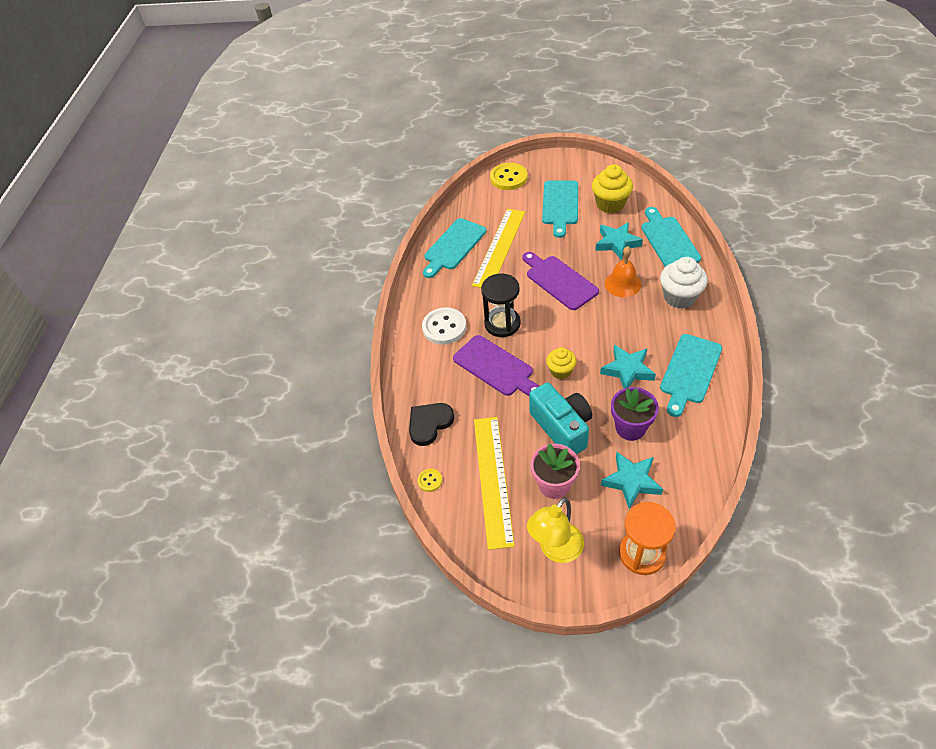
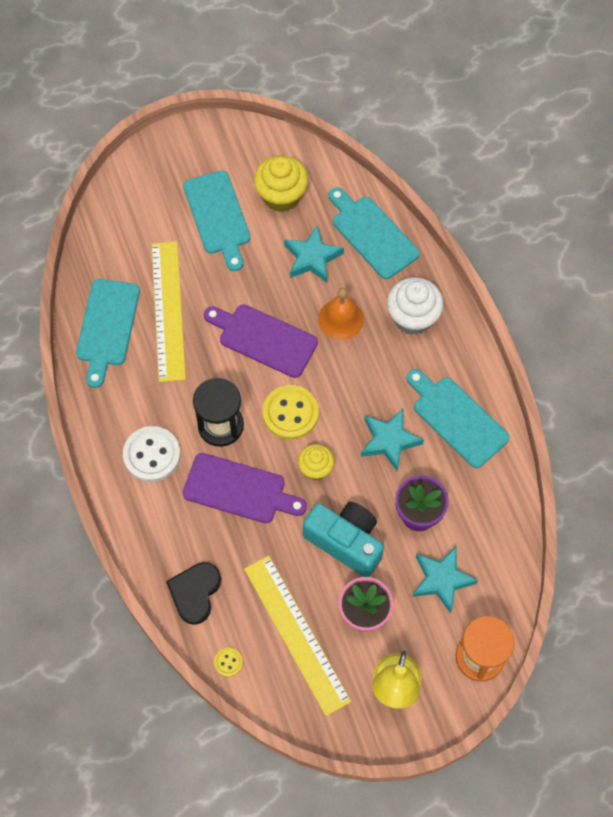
camera: 30 degrees left, 15 degrees up
yellow button [490,163,527,190] -> yellow button moved to [263,385,319,440]
turquoise cutting board [660,334,722,417] -> turquoise cutting board turned 135 degrees clockwise [407,369,509,468]

